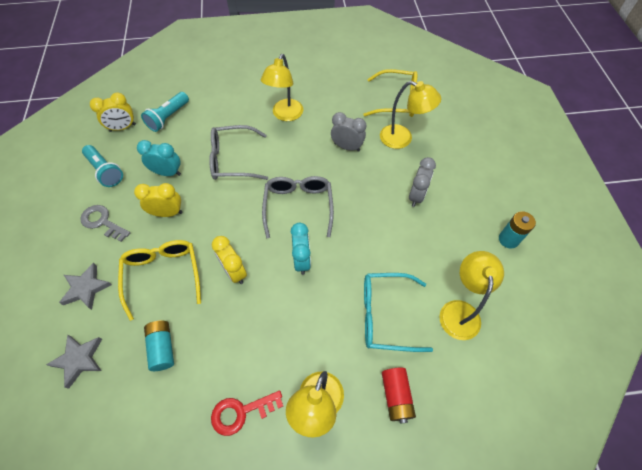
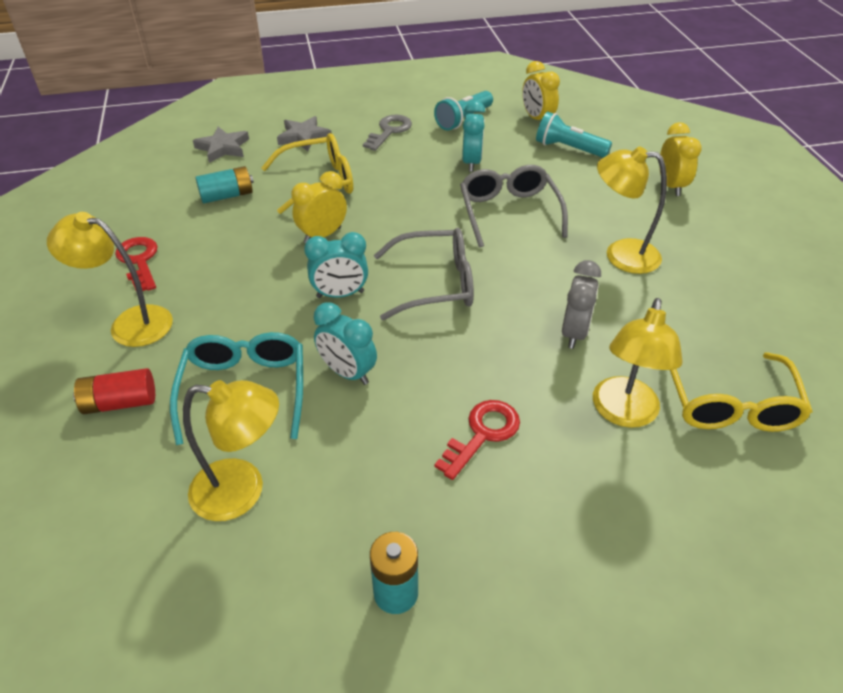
camera: 85 degrees right, 15 degrees down
yellow clock [134,183,183,217] -> yellow clock moved to [660,122,702,196]
grey clock [409,157,436,207] -> red key [435,400,520,480]
none -> turquoise clock [313,302,377,385]

